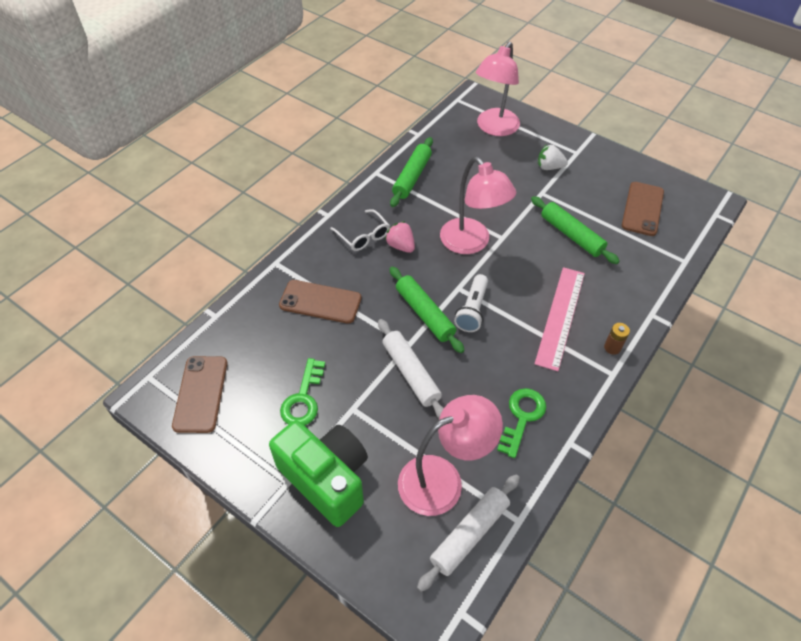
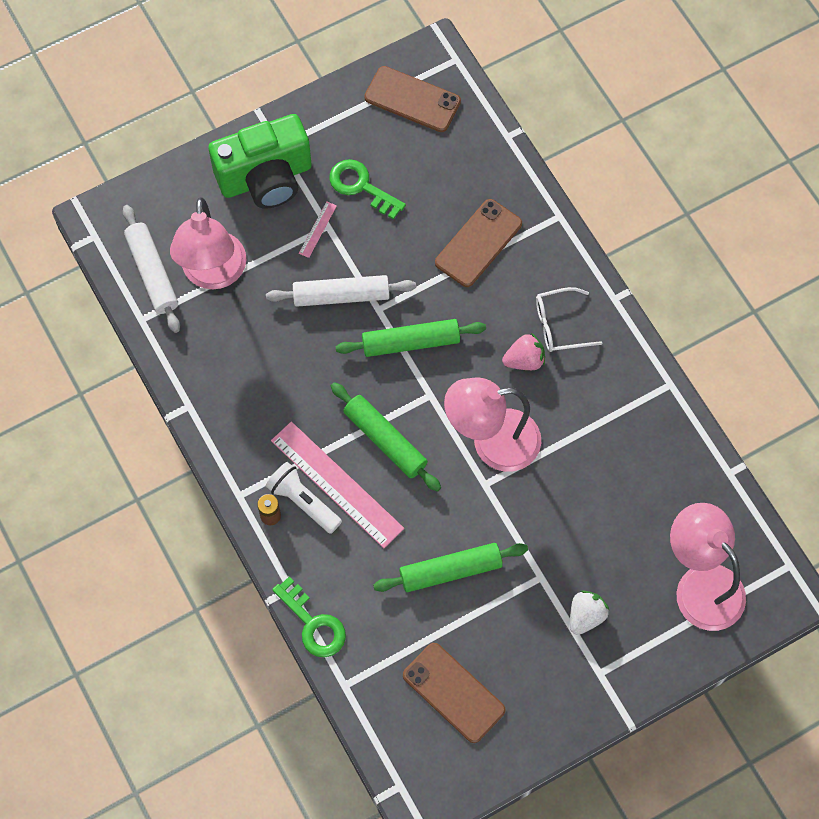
camera: 115 degrees right, 15 degrees up
green rolling pin [390,137,433,207] -> green rolling pin moved to [331,382,441,492]
white flashlight [454,274,488,332] -> white flashlight moved to [266,462,342,534]
green key [497,388,546,458] -> green key moved to [272,576,346,657]
none -> pink ruler [299,201,337,258]

